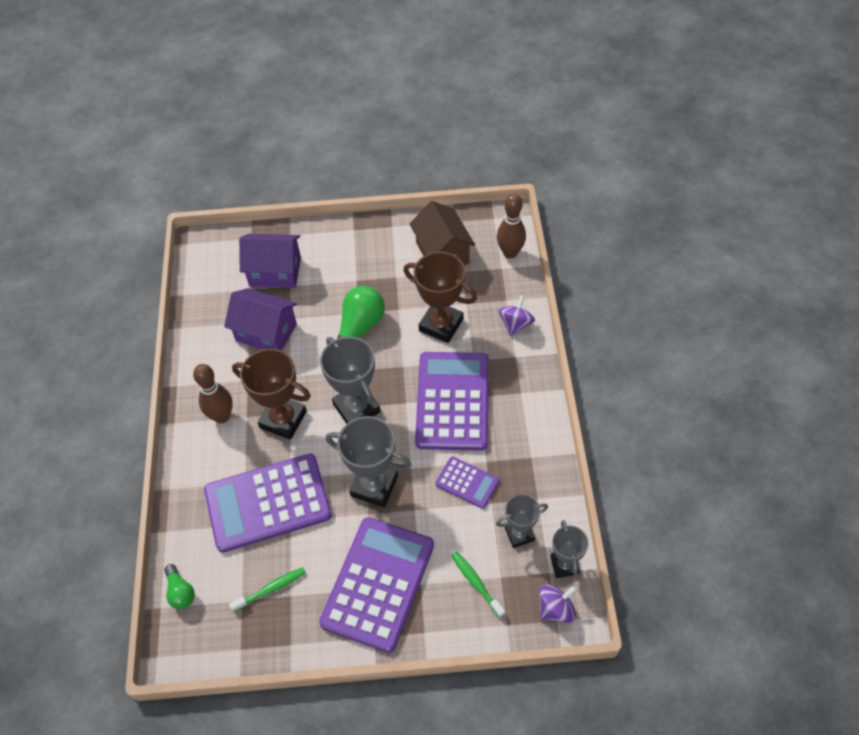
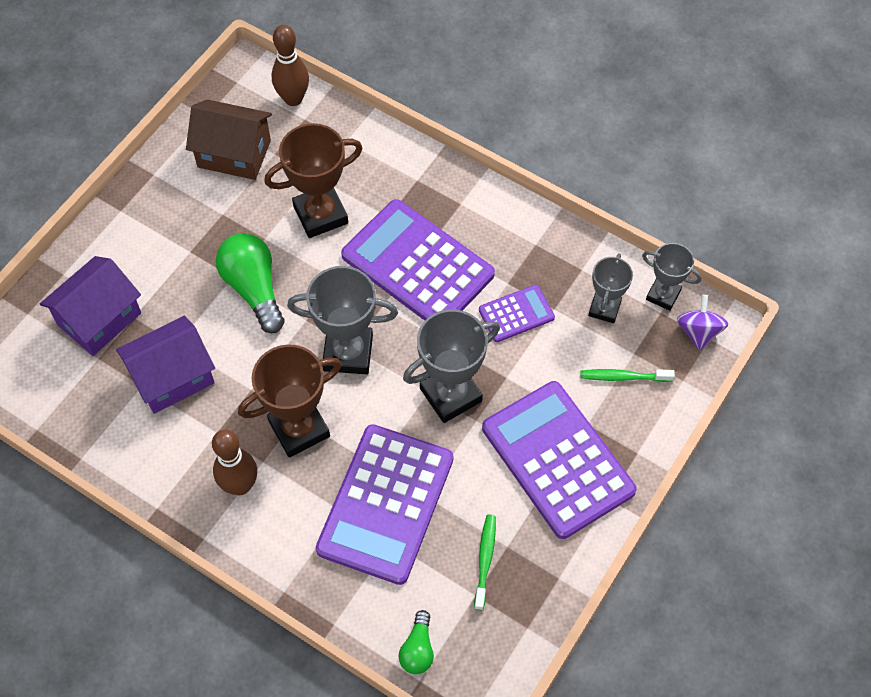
camera: 55 degrees left, 5 degrees up
green light bulb [164,564,195,609] -> green light bulb turned 90 degrees clockwise [398,610,434,674]
purple spinning top [498,295,535,336] -> none

